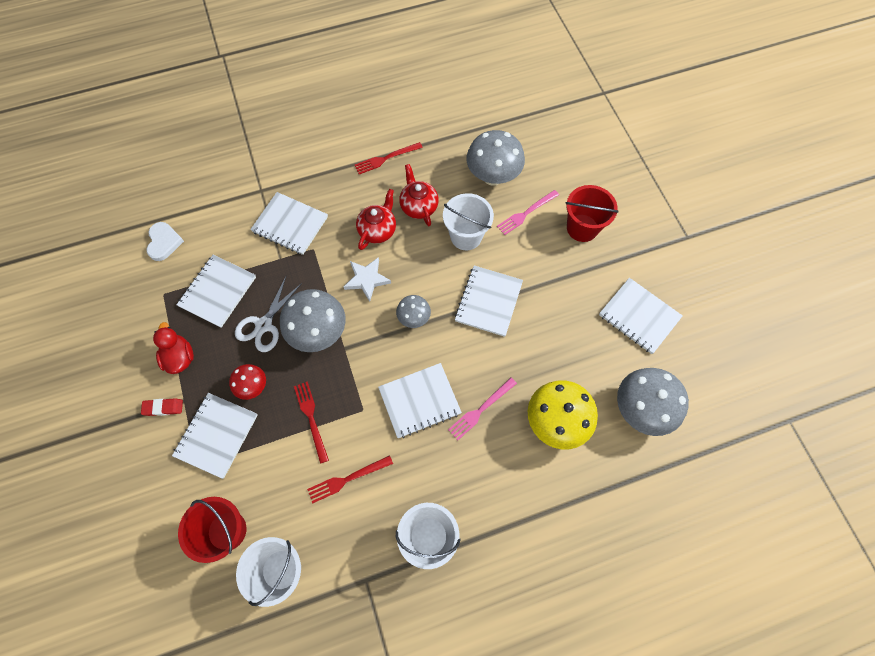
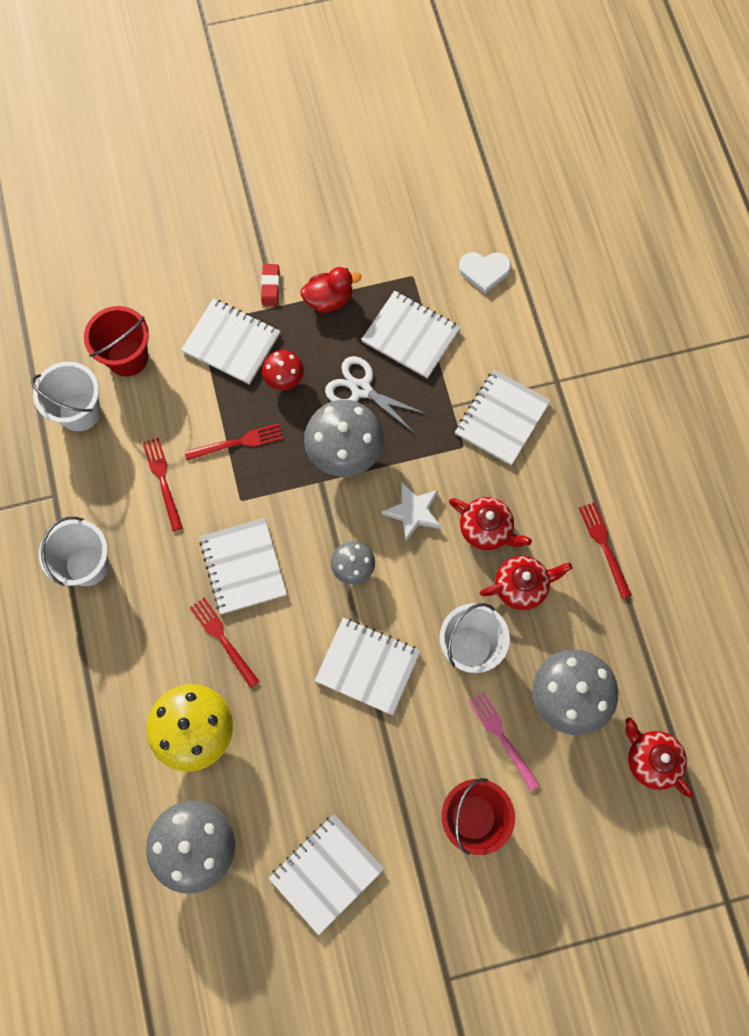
camera: 95 degrees right, 5 degrees up
pink fork [448,378,517,440] -> red fork [190,598,260,688]
none -> red teapot [625,717,693,798]

